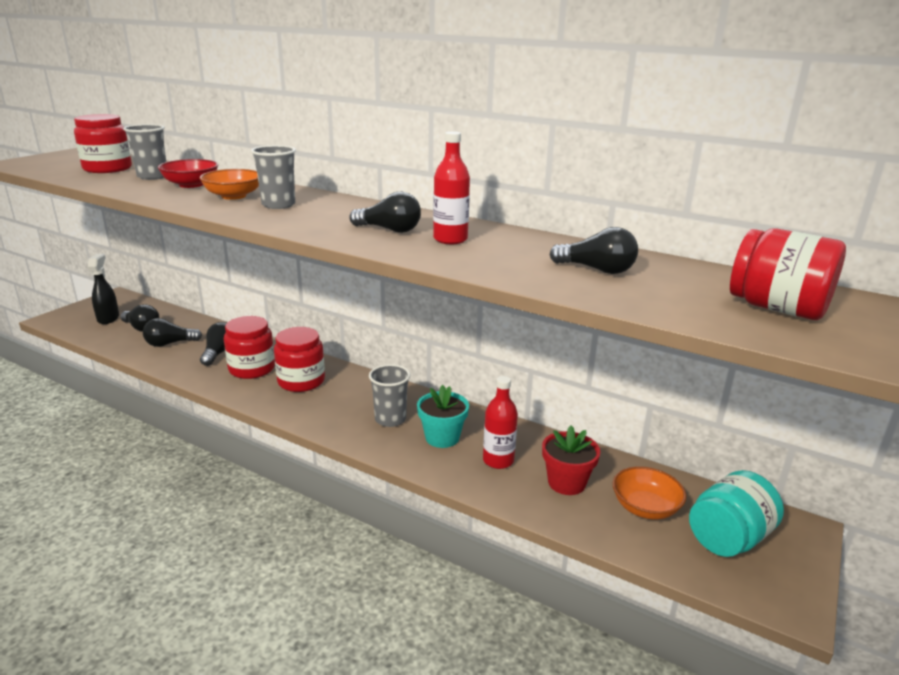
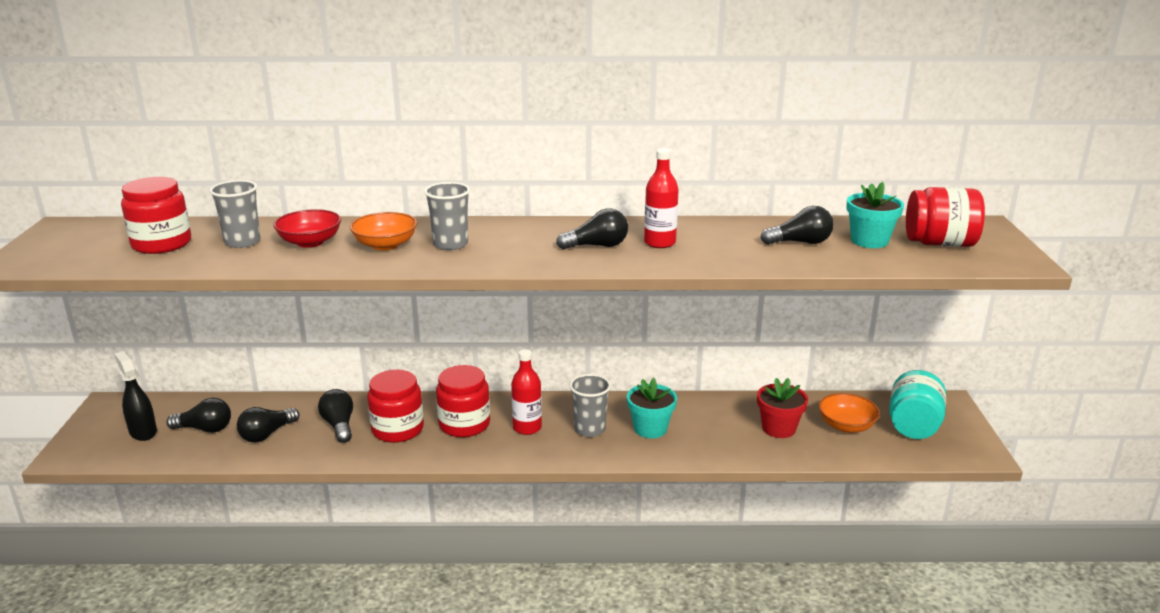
camera: 30 degrees left, 0 degrees up
red bottle [483,376,518,469] -> red bottle moved to [511,349,542,435]
none -> turquoise flower pot [846,182,904,248]

